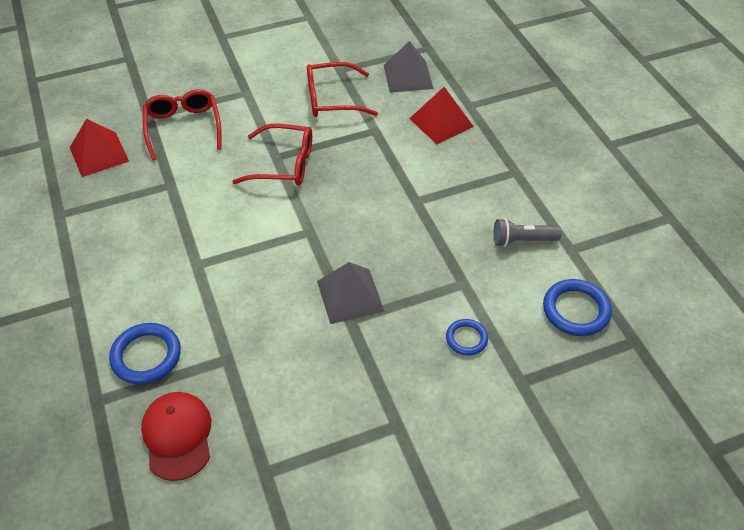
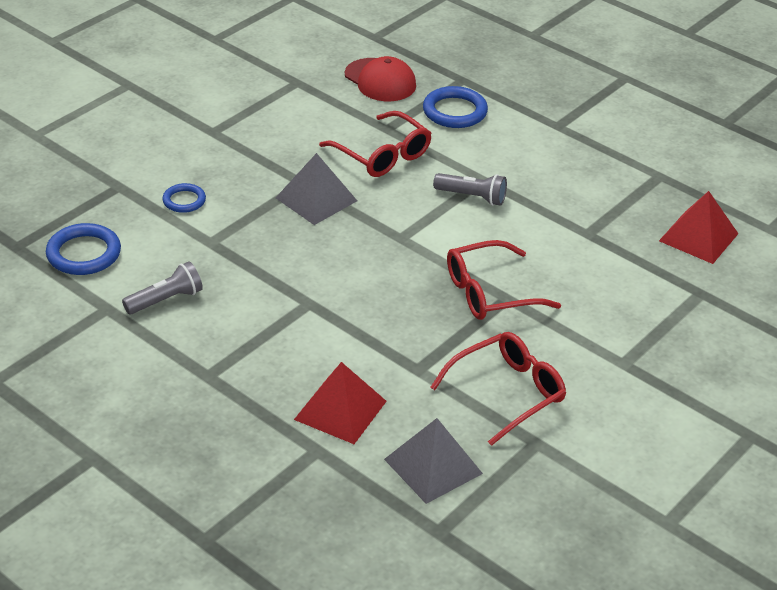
camera: 150 degrees right, 10 degrees down
red glasses [143,89,222,160] -> red glasses moved to [319,111,432,177]
none -> grey flashlight [433,173,507,206]

